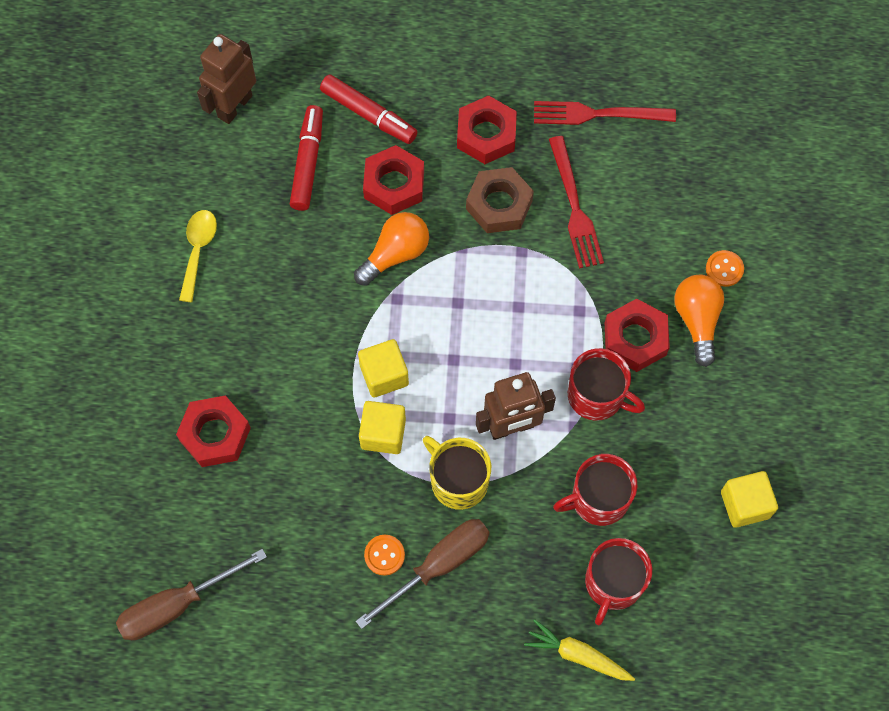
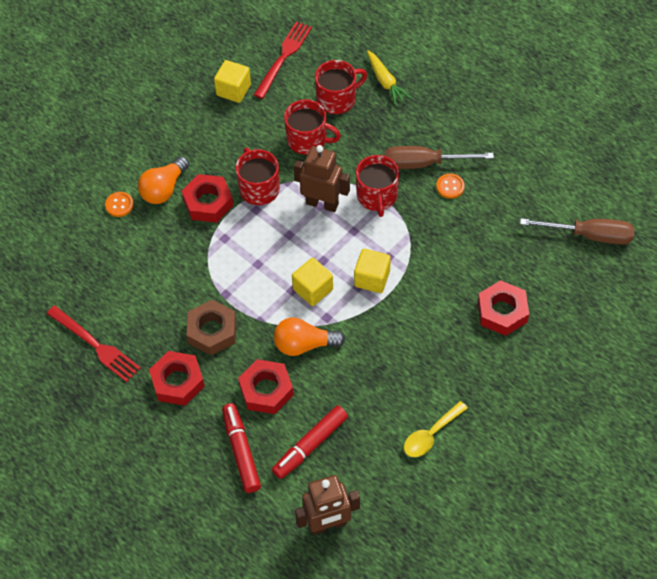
camera: 140 degrees left, 10 degrees down
yellow cube [359,401,406,454] -> yellow cube moved to [292,258,333,306]
yellow mug [423,436,491,510] -> red mug [356,155,399,217]
red fork [549,136,604,268] -> red fork moved to [254,21,312,99]

